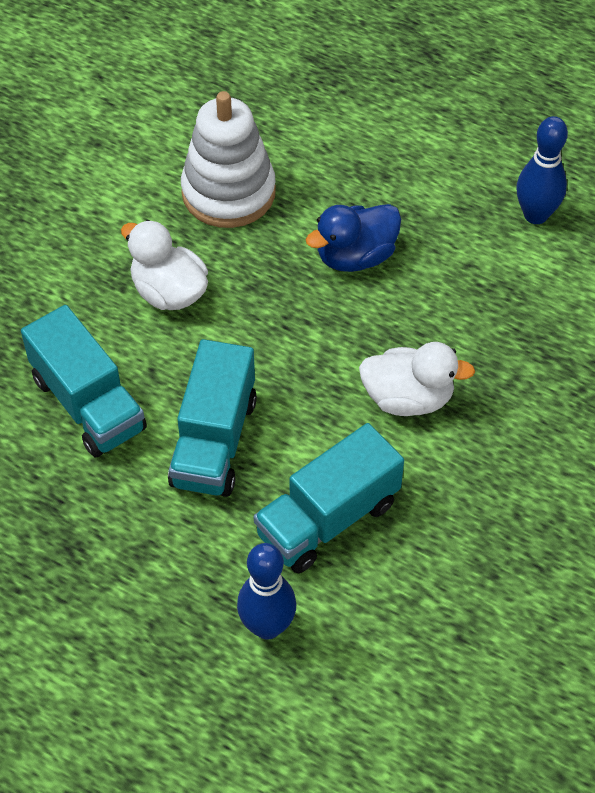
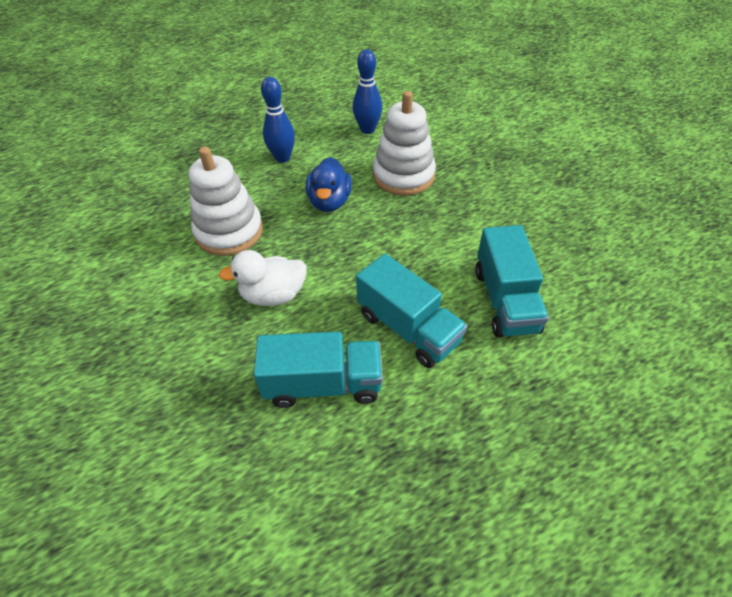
camera: 55 degrees left, 5 degrees down
blue bowling pin [237,543,296,640] -> blue bowling pin moved to [261,77,295,163]
white duck [359,342,475,416] -> none
none -> white stacking toy [373,91,436,196]

